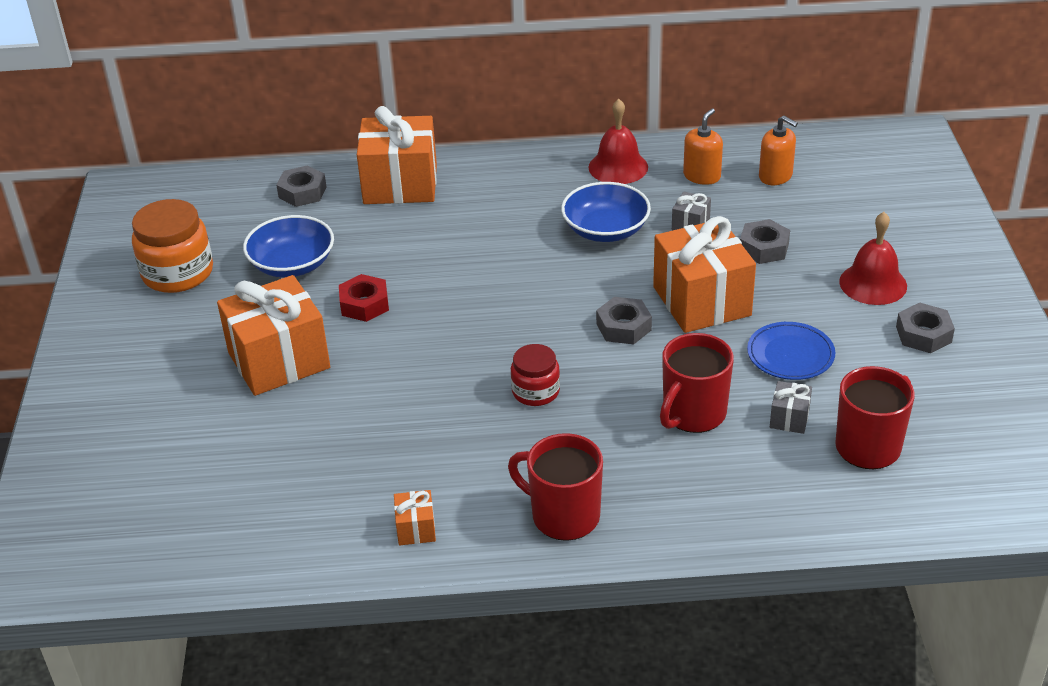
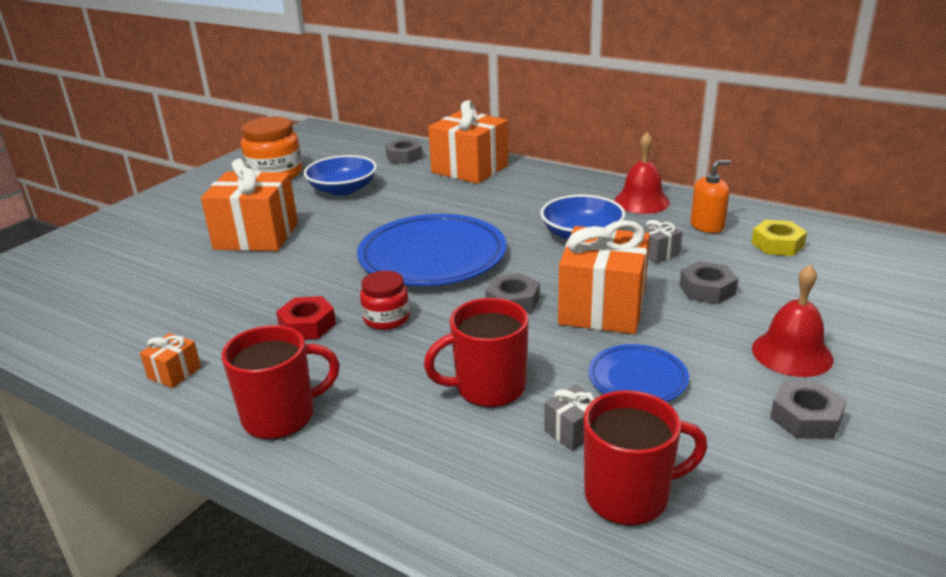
camera: 35 degrees right, 10 degrees down
red nut [339,274,389,322] -> red nut moved to [276,296,336,340]
red mug [508,433,603,541] -> red mug turned 90 degrees clockwise [222,325,340,440]
orange soap dispenser [759,116,798,185] -> yellow nut [751,220,807,256]
none -> blue plate [357,214,507,286]

